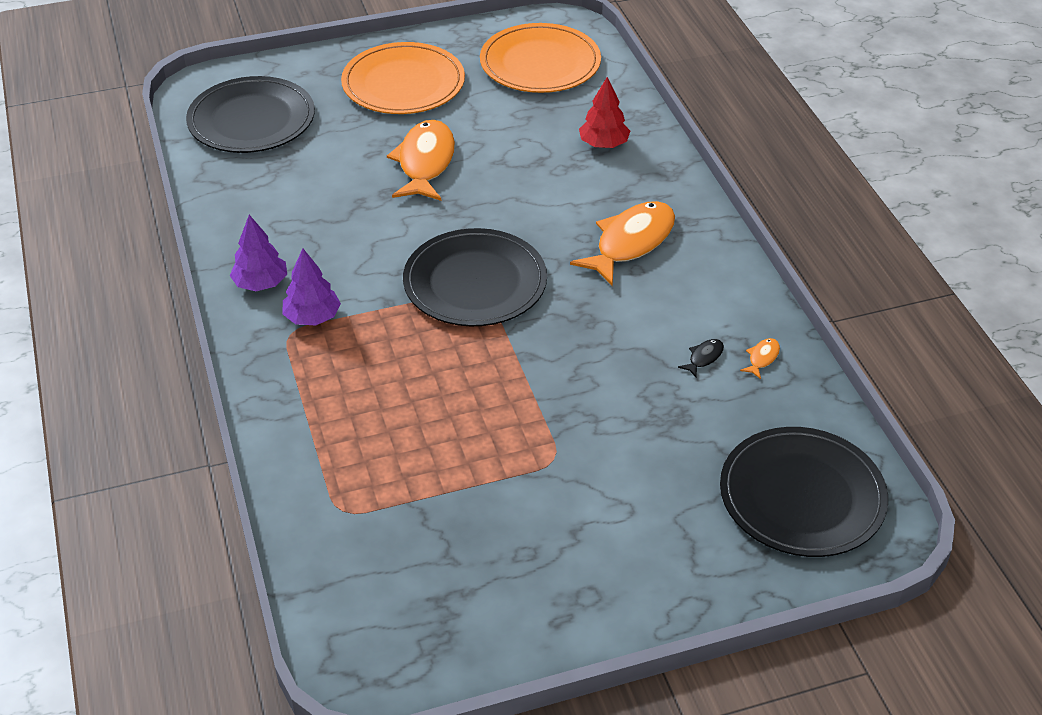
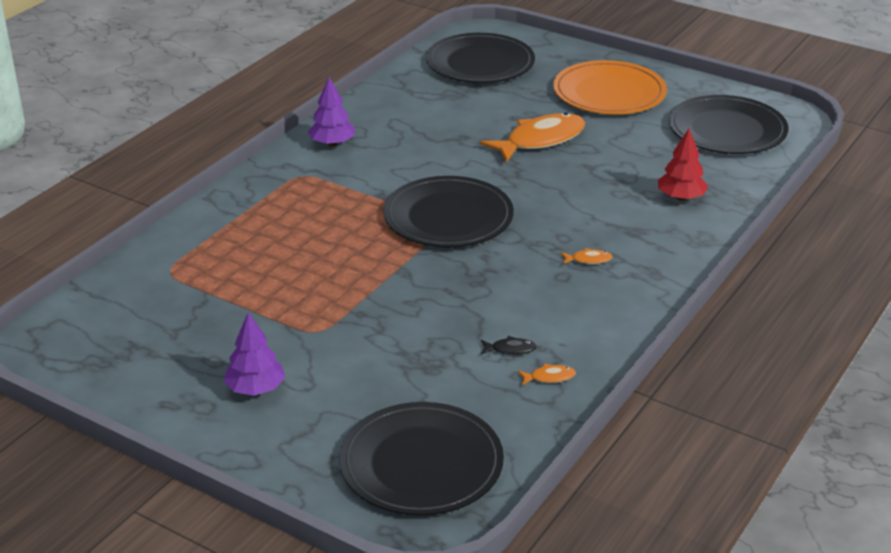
camera: 50 degrees right, 10 degrees down
purple tree [282,248,341,326] -> purple tree moved to [223,313,285,396]
orange plate [480,23,601,93] -> black plate [669,95,789,154]
orange fish [570,201,675,286] -> orange fish [561,248,613,264], size x0.40

